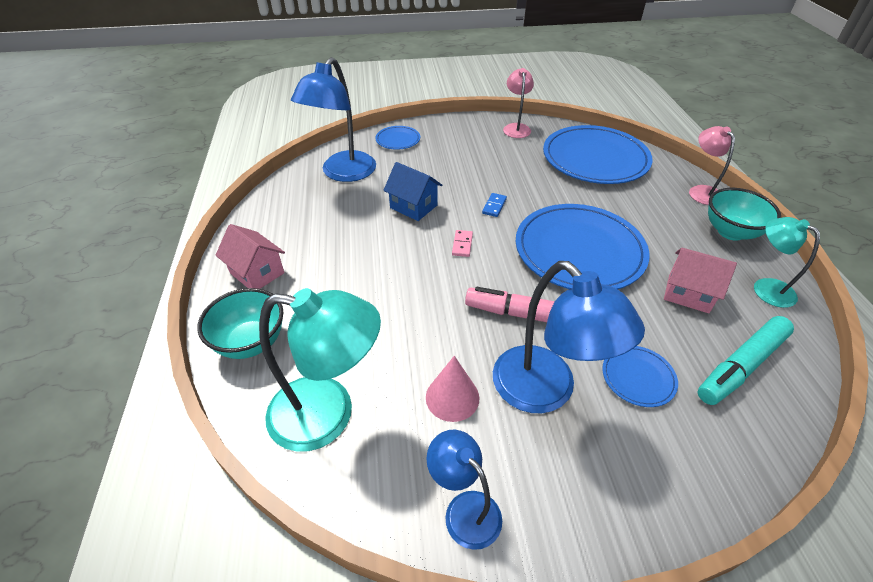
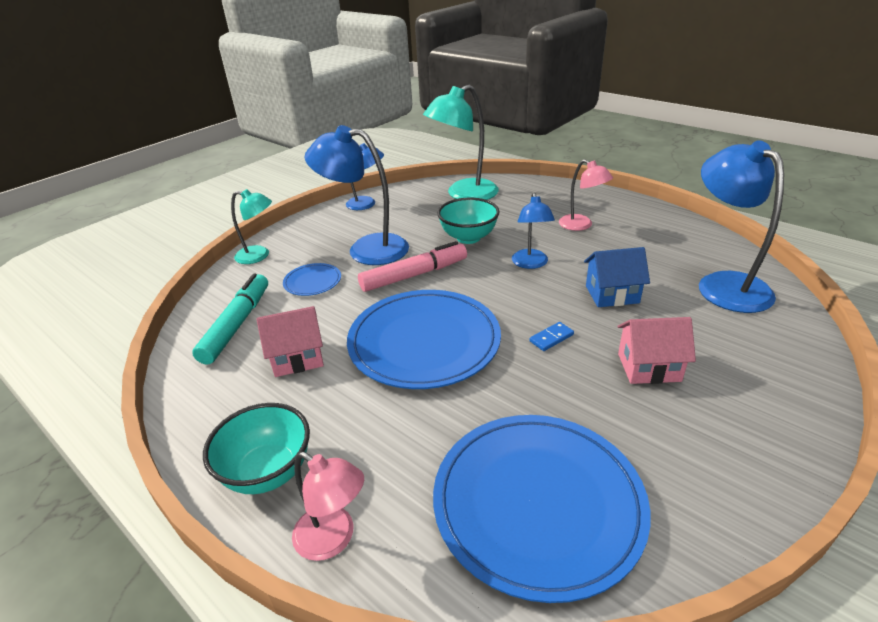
camera: 140 degrees right, 10 degrees down
turquoise bowl [197,288,284,359] -> turquoise bowl moved to [437,198,500,244]
pink house [215,224,285,289] -> pink house moved to [617,317,696,384]
blue plate [375,126,420,150] -> none
pink cone [426,356,479,422] -> none
pink domino [452,230,473,257] -> none
blue domino [482,193,507,217] -> blue domino turned 75 degrees clockwise [529,322,574,351]
pink lamp [503,68,534,138] -> pink lamp moved to [559,159,613,231]
turquoise lamp [754,217,820,308] -> turquoise lamp moved to [231,189,272,264]
none -> blue lamp [512,192,555,269]

